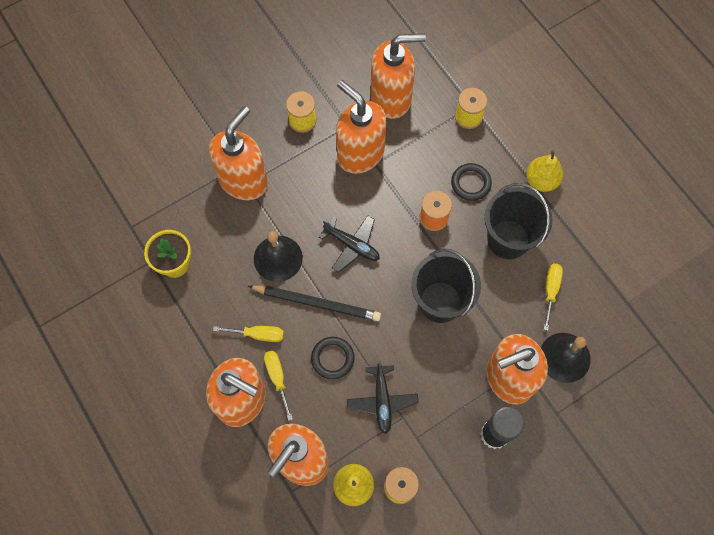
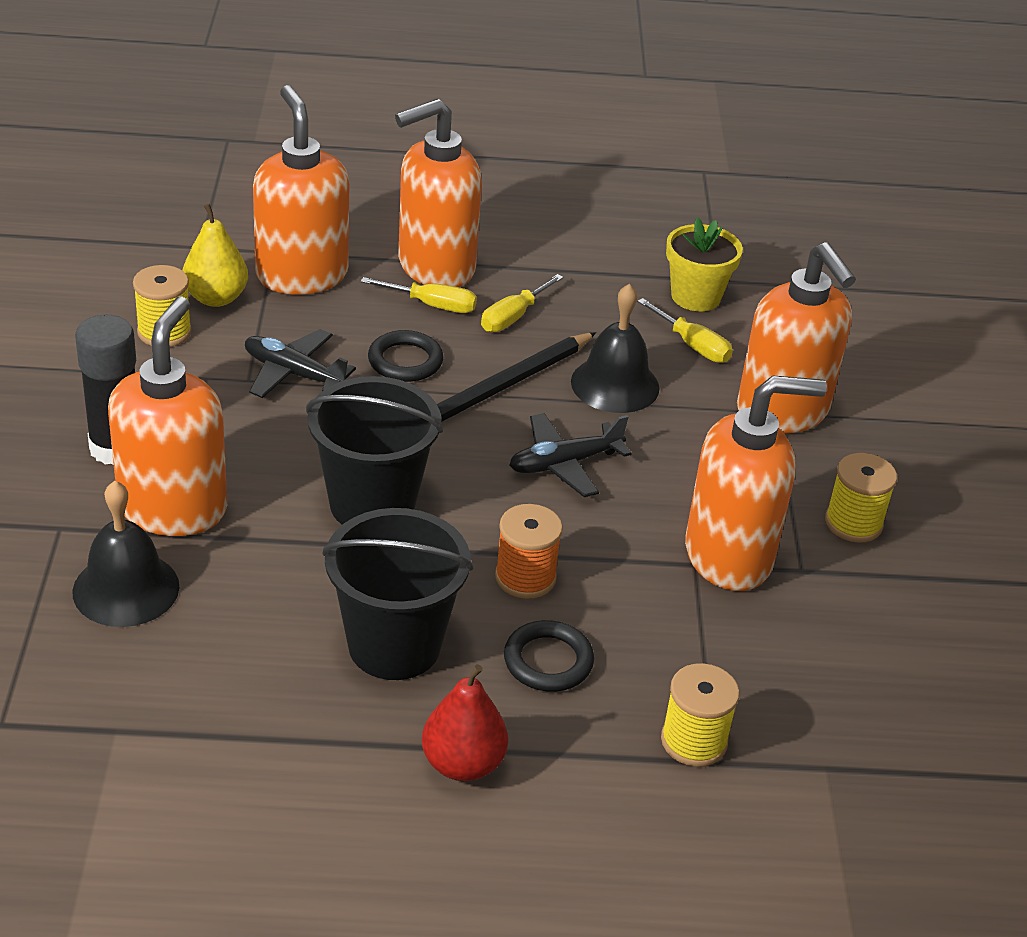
camera: 120 degrees right, 30 degrees down
orange soap dispenser [370,33,426,119] -> none
yellow pear [526,150,563,192] -> red pear [422,664,508,781]
yellow screwdriver [544,264,563,331] -> yellow screwdriver moved to [637,298,733,363]

